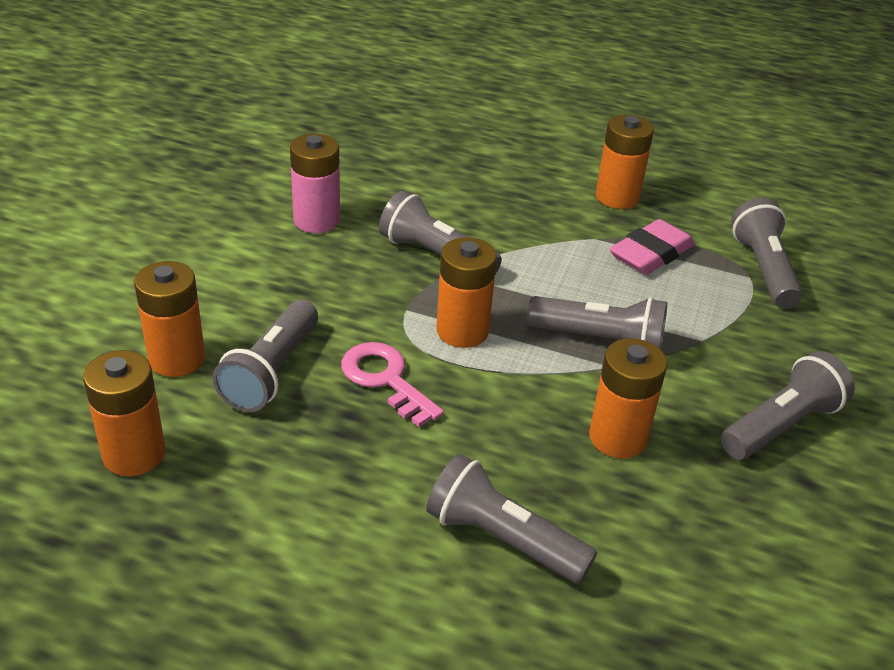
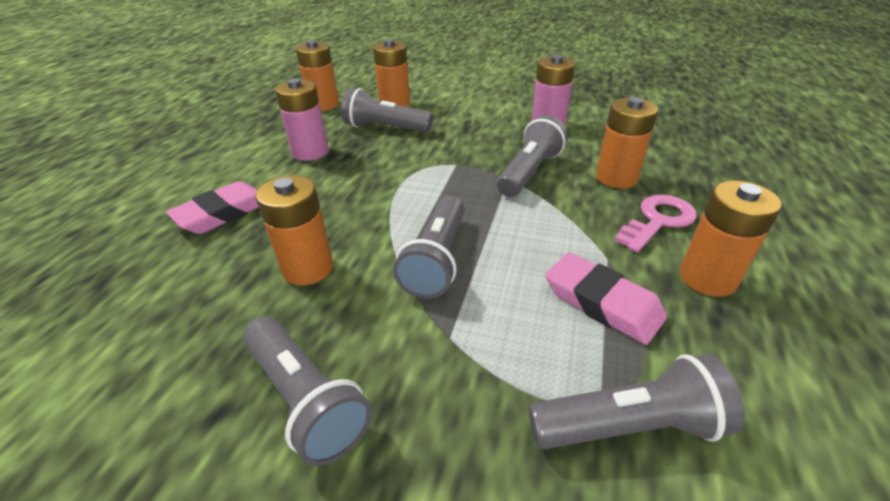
camera: 90 degrees right, 0 degrees up
pink key [341,342,444,427] -> pink key moved to [614,195,697,253]
grey flashlight [426,454,597,584] -> pink eraser [166,181,259,234]
orange battery [436,237,497,348] -> orange battery moved to [596,97,658,188]
none -> pink battery [275,78,329,161]

